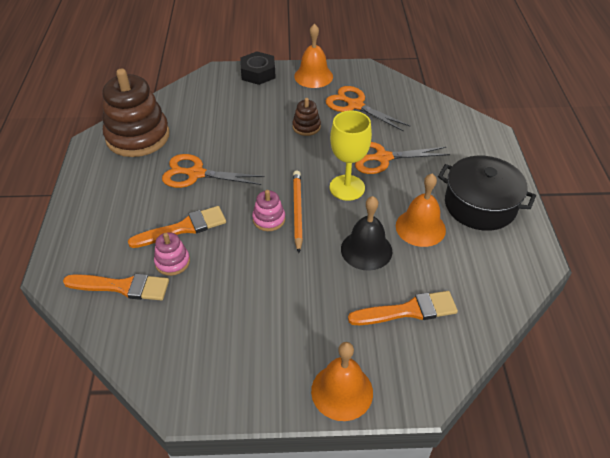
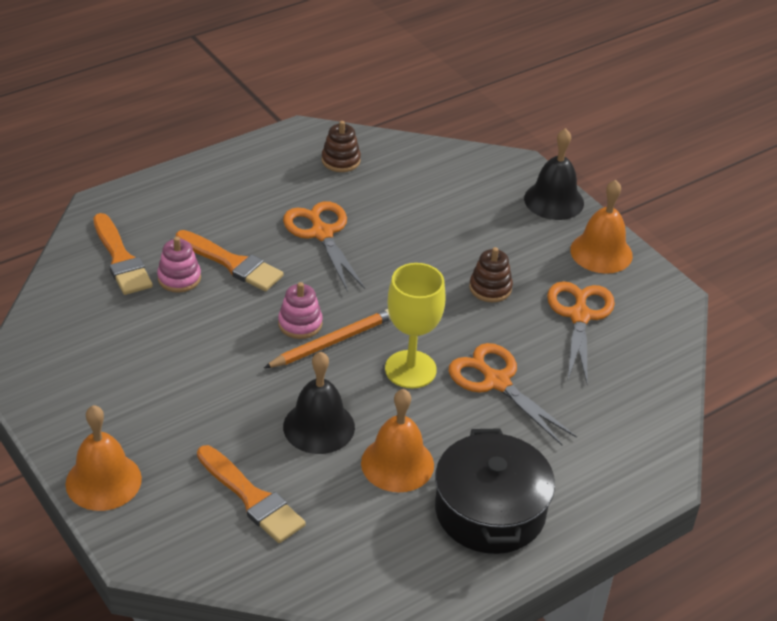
camera: 55 degrees right, 5 degrees down
brown stacking toy [102,69,169,157] -> brown stacking toy [321,121,361,172], size x0.46
black nut [240,52,276,85] -> black bell [524,128,584,220]

